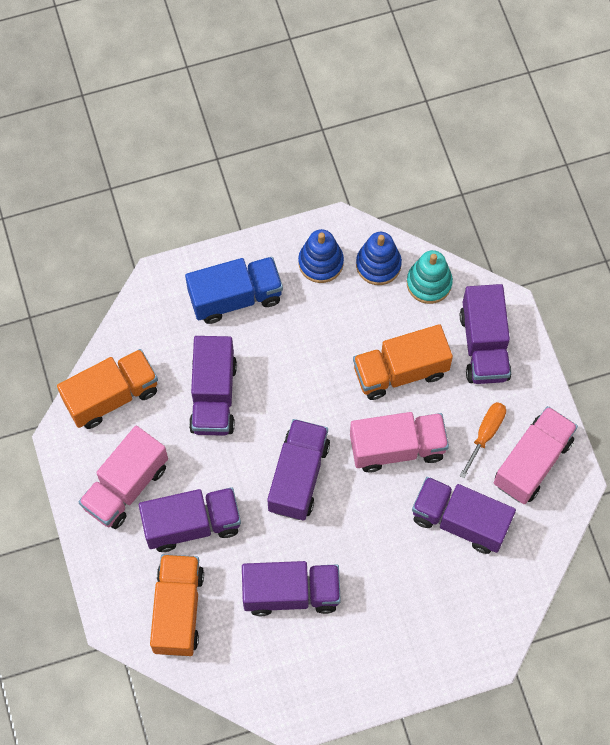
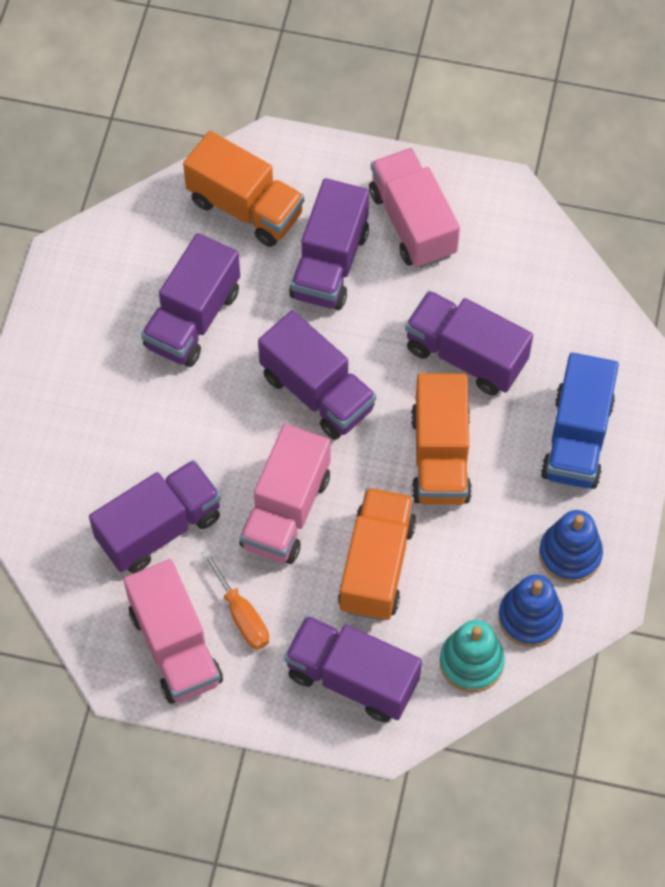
camera: 120 degrees right, 5 degrees down
orange truck [57,349,158,429] -> orange truck moved to [411,373,472,505]

